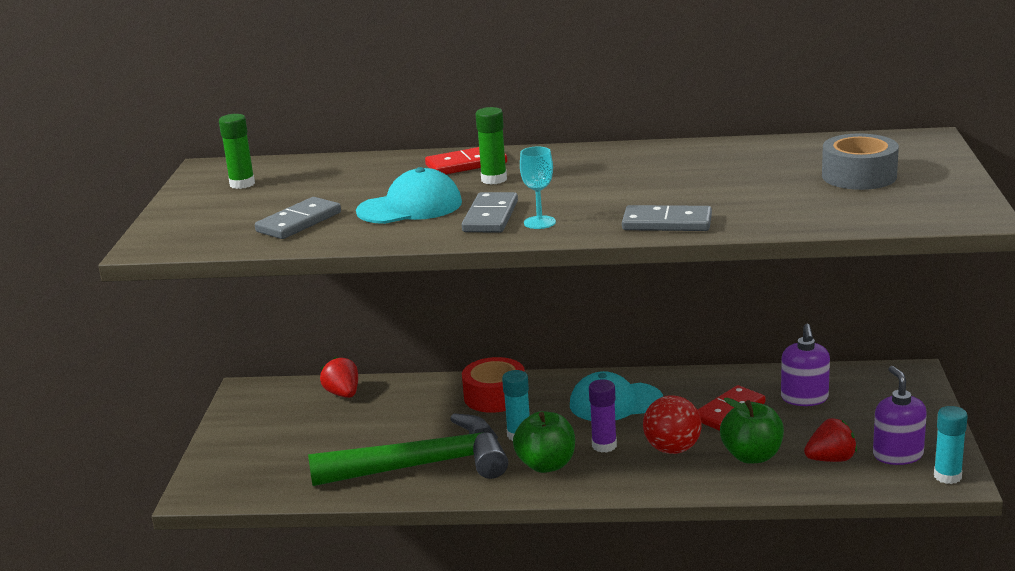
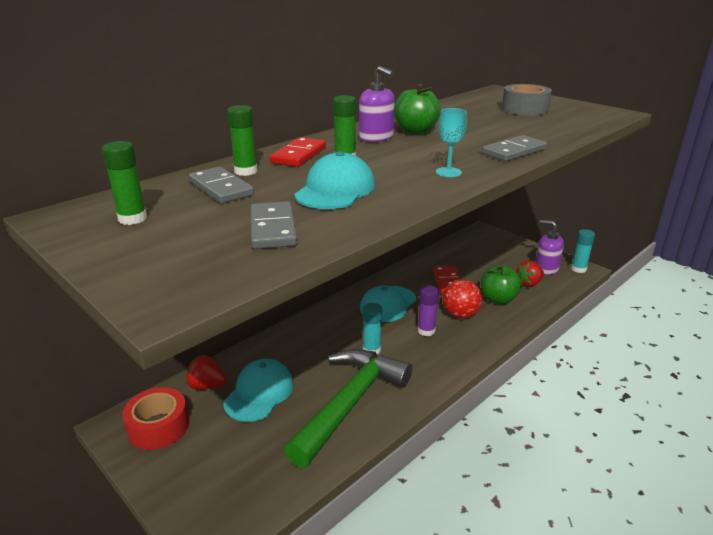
camera: 50 degrees left, 5 degrees up
grey domino [462,192,518,233] -> grey domino moved to [189,167,254,203]
red tape [462,357,525,413] -> red tape moved to [122,387,189,450]
green apple [513,411,575,473] -> green apple moved to [394,84,441,134]
purple soap dispenser [781,324,830,406] -> purple soap dispenser moved to [359,66,395,142]
red strawberry [804,418,857,462] -> red strawberry turned 150 degrees counterclockwise [516,261,544,287]
none -> turquoise cap [223,359,294,422]
none -> green glue stick [227,105,257,176]

